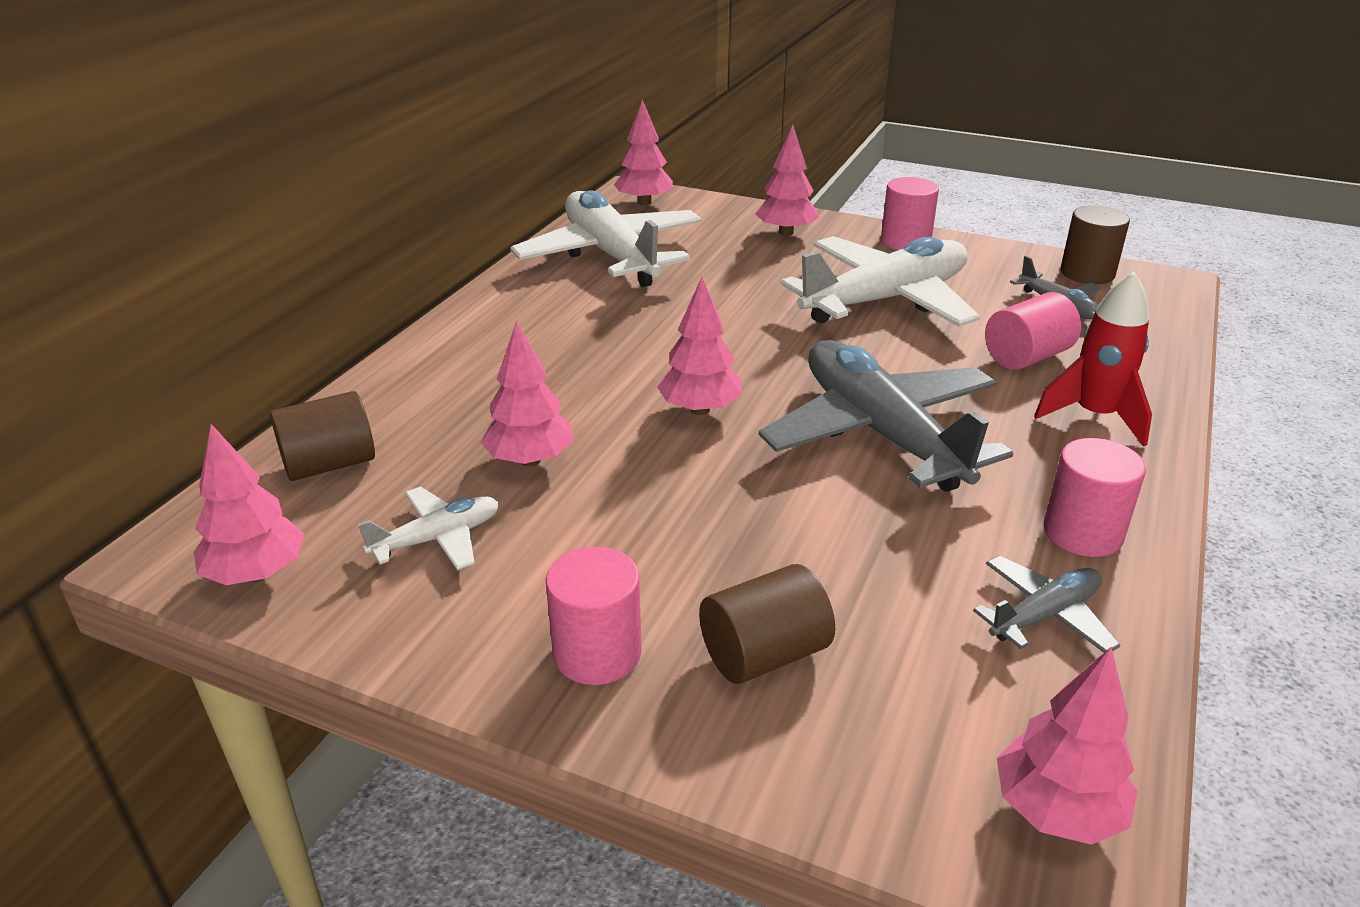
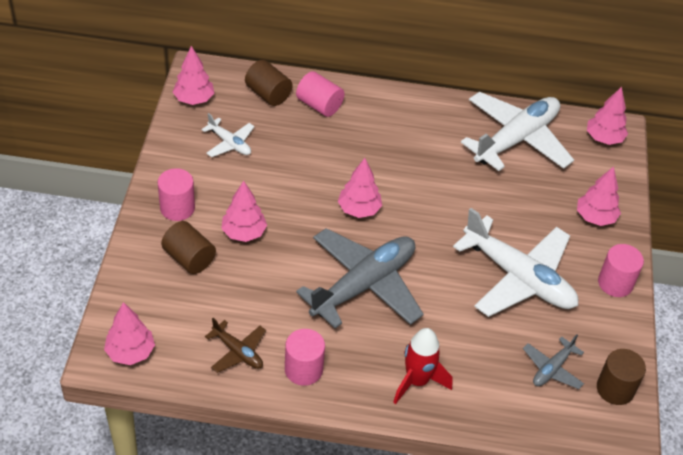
camera: 70 degrees right, 15 degrees up
pink tree [481,321,574,467] -> pink tree moved to [221,181,267,242]
grey plane [973,556,1120,653] -> brown plane [205,318,266,373]
pink cylinder [985,292,1081,370] -> pink cylinder moved to [296,71,345,117]

